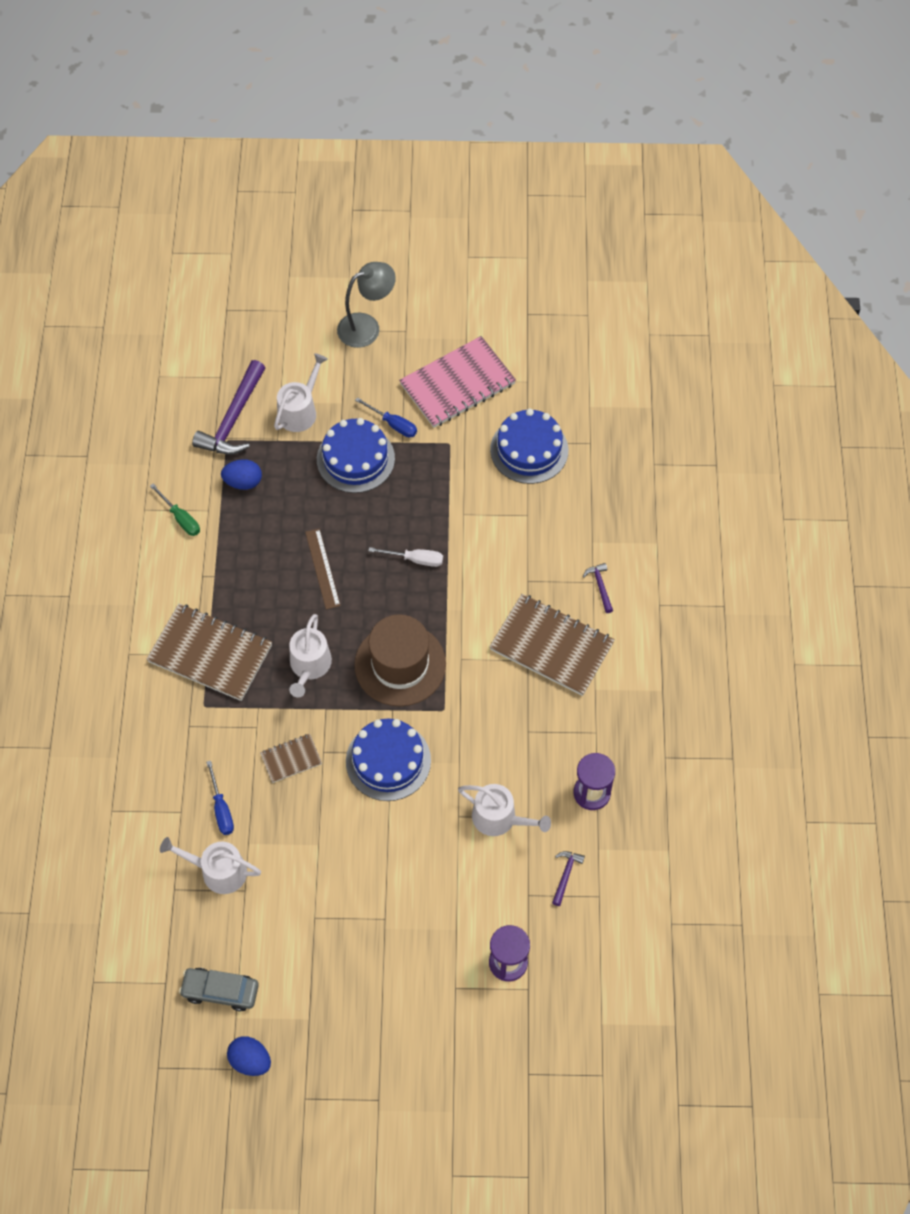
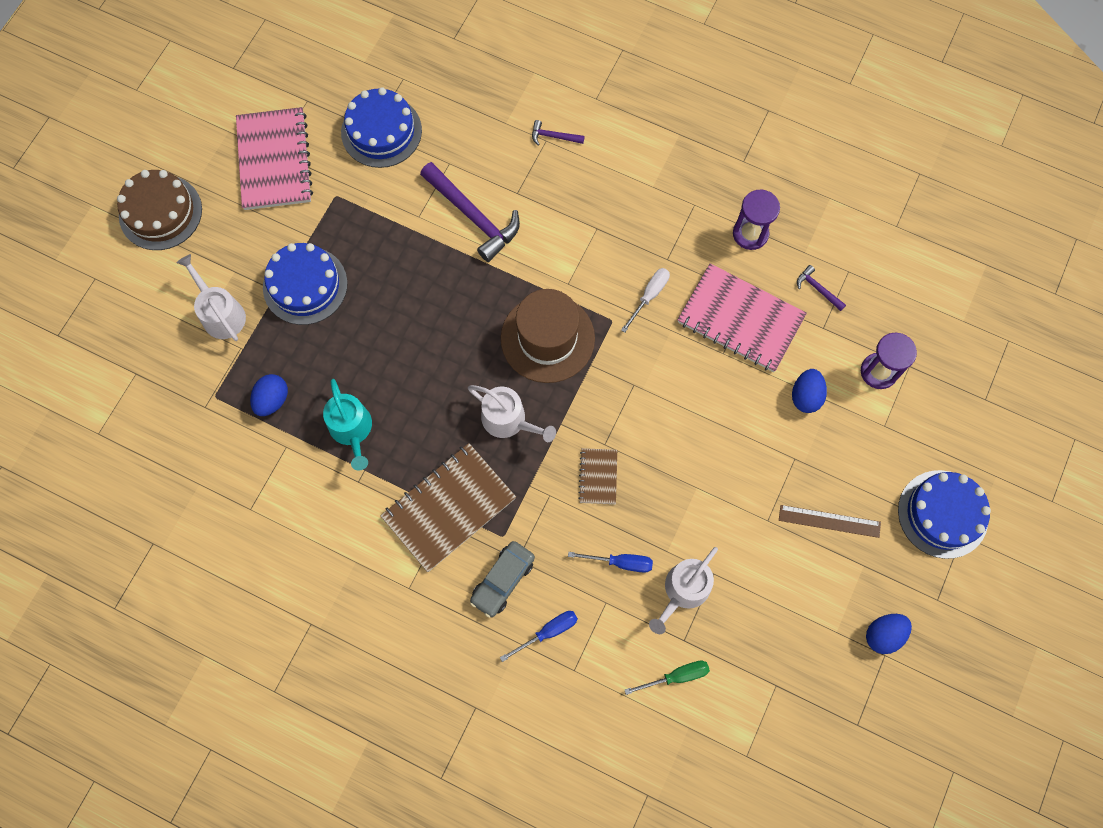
camera: 65 degrees left, 10 degrees up
green screwdriver [150,484,200,536] -> green screwdriver moved to [625,660,710,695]
grey car [179,968,259,1012] -> grey car moved to [470,541,535,618]
purple hammer [192,360,265,455] -> purple hammer moved to [420,162,520,262]
brown ruler [305,529,340,609] -> brown ruler moved to [779,505,881,538]
grey lamp [337,262,396,348] -> brown cake [117,170,202,250]
blue cake [346,719,431,801] -> blue cake moved to [898,470,991,559]
blue screwdriver [355,397,417,437] -> blue screwdriver moved to [500,611,578,662]
white screwdriver [369,547,443,567] -> white screwdriver moved to [621,268,670,333]
white watering can [458,784,551,836] -> pink notebook [677,263,807,372]
brown notebook [489,594,615,696] -> none
none -> turquoise watering can [323,379,372,470]
none -> blue egg [792,369,827,413]

